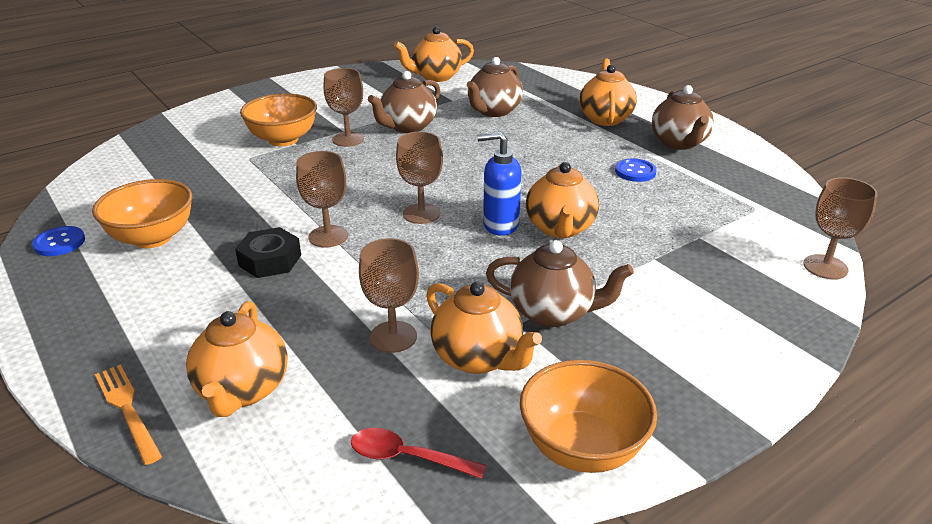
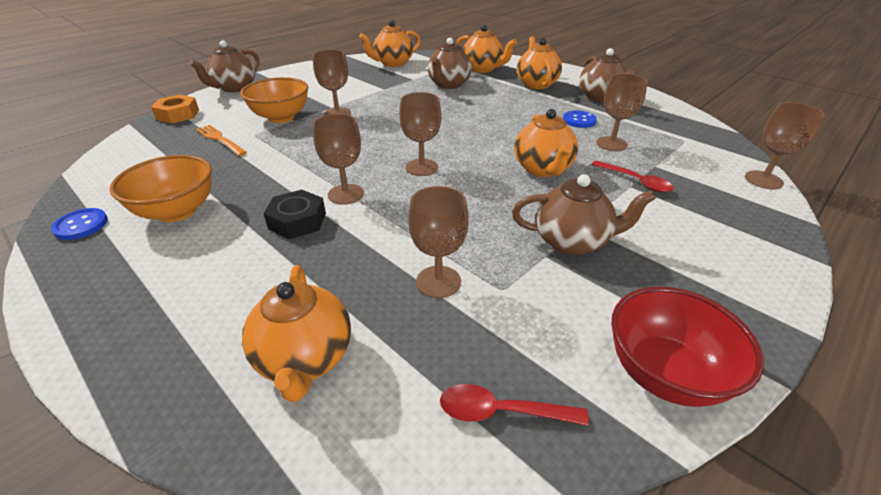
camera: 10 degrees left, 5 degrees up
orange fork [95,364,162,465] -> orange fork moved to [196,125,247,156]
brown teapot [368,71,440,133] -> brown teapot moved to [189,40,260,92]
orange teapot [426,282,542,374] -> orange teapot moved to [456,25,517,73]
blue soap dispenser [477,132,522,236] -> none
orange bowl [520,360,657,473] -> red bowl [611,286,764,407]
none -> orange nut [151,95,199,124]
none -> red spoon [592,161,674,192]
none -> brown goblet [596,73,647,151]

